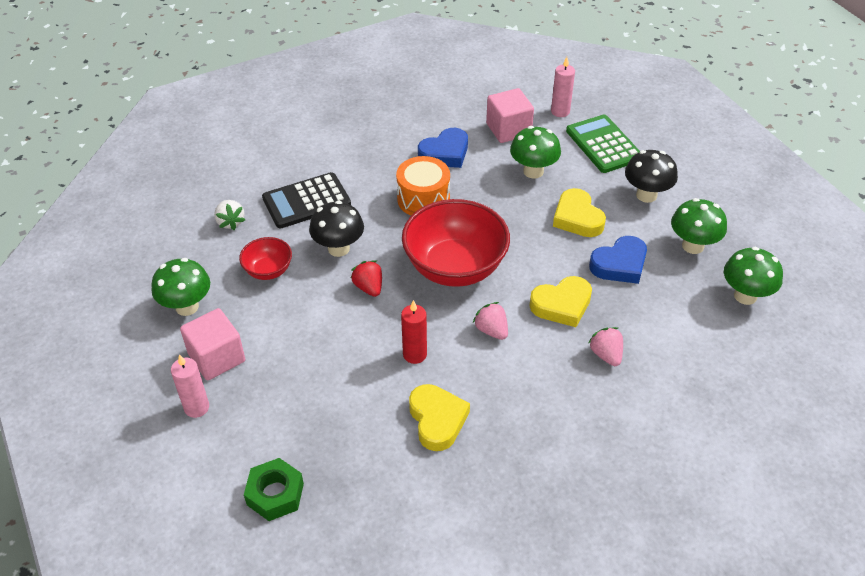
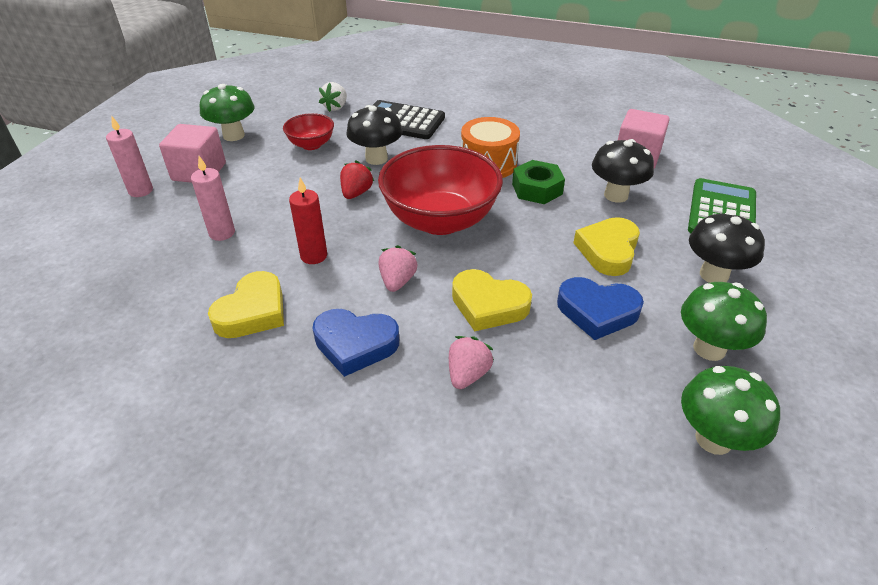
camera: 45 degrees right, 5 degrees down
green nut [244,458,304,521] -> green nut moved to [512,160,565,204]
blue heart [418,128,468,168] -> blue heart moved to [313,309,399,377]
green mushroom [510,126,561,179] -> black mushroom [592,139,654,203]
pink candle [551,57,575,117] -> pink candle moved to [191,156,235,241]

